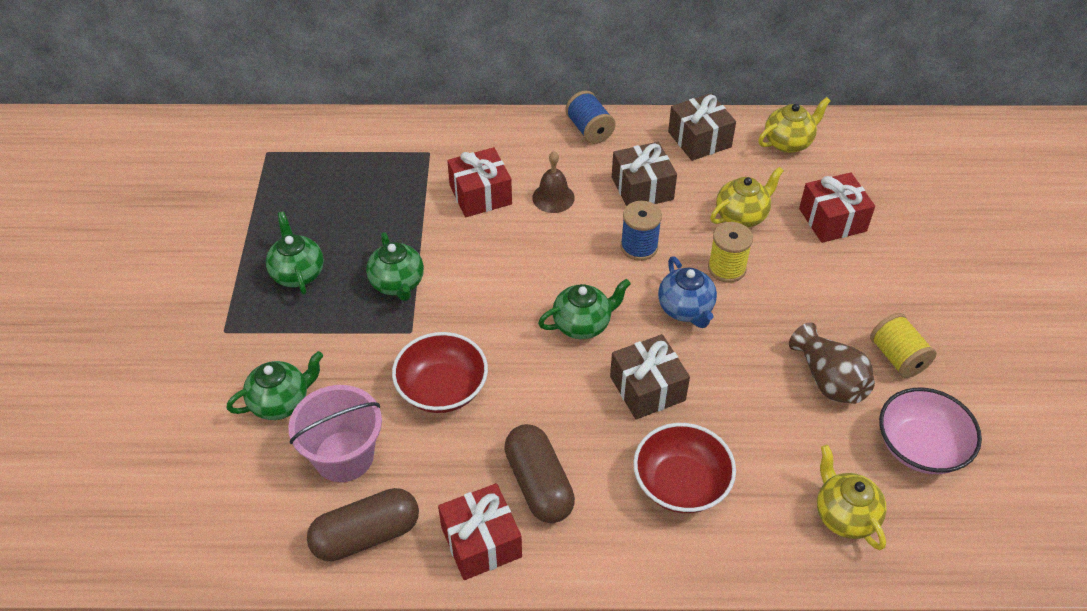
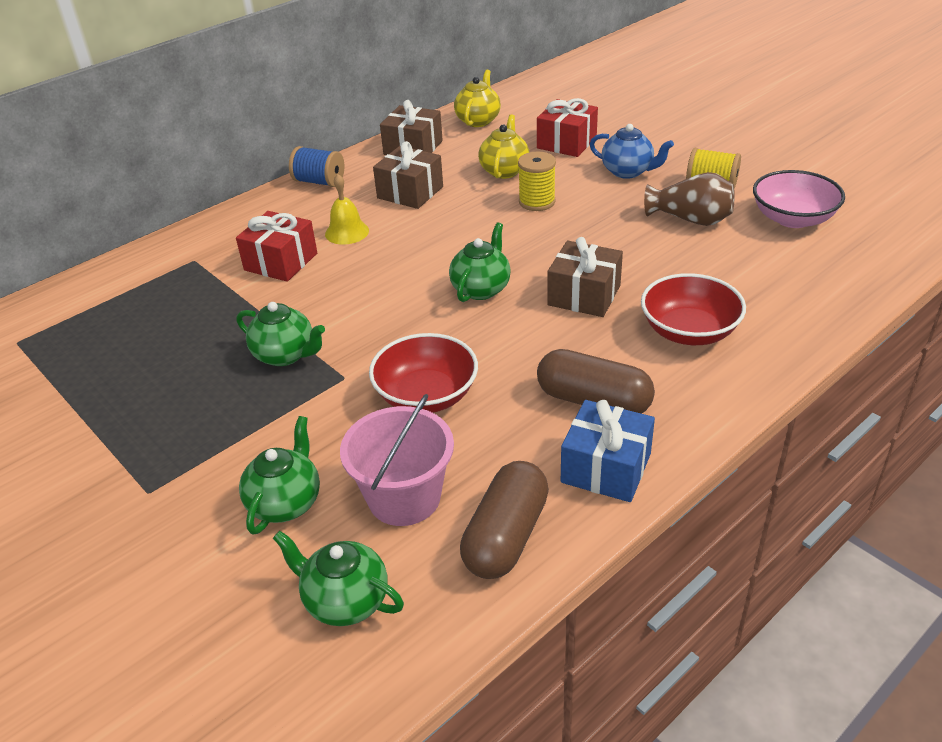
camera: 40 degrees left, 10 degrees down
green teapot [266,212,324,295] -> green teapot moved to [273,531,404,626]
red gift [438,483,522,580] -> blue gift [561,400,655,502]
brown bell [532,151,575,213] -> yellow bell [325,174,369,245]
blue spool [621,201,662,261] -> none
blue teapot [658,257,717,328] -> blue teapot moved to [590,124,674,179]
yellow teapot [817,445,887,550] -> none

